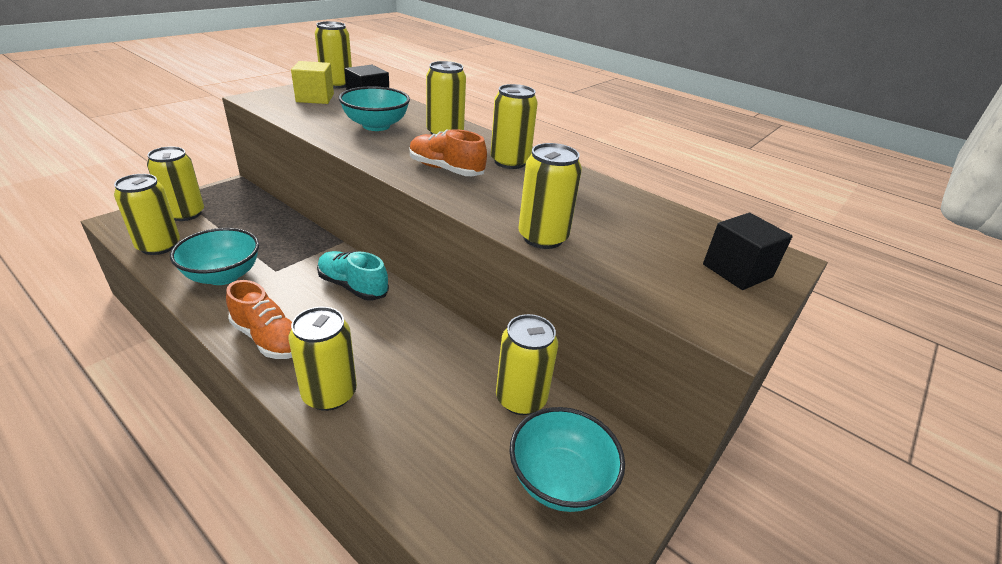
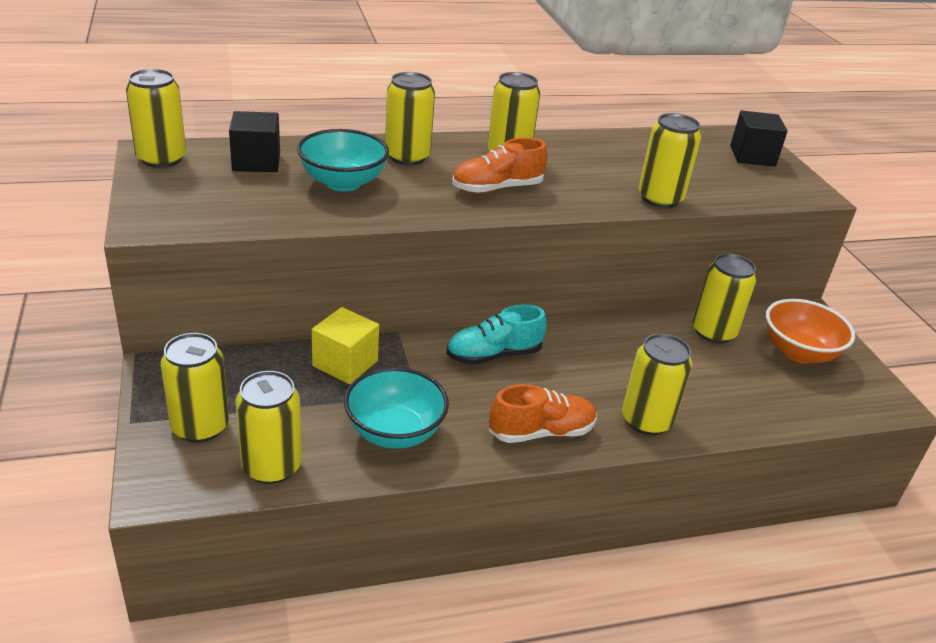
camera: 55 degrees left, 0 degrees up
yellow cube [291,61,334,104] -> yellow cube moved to [312,307,379,384]
turquoise bowl [509,407,625,512] -> orange bowl [766,299,855,363]

